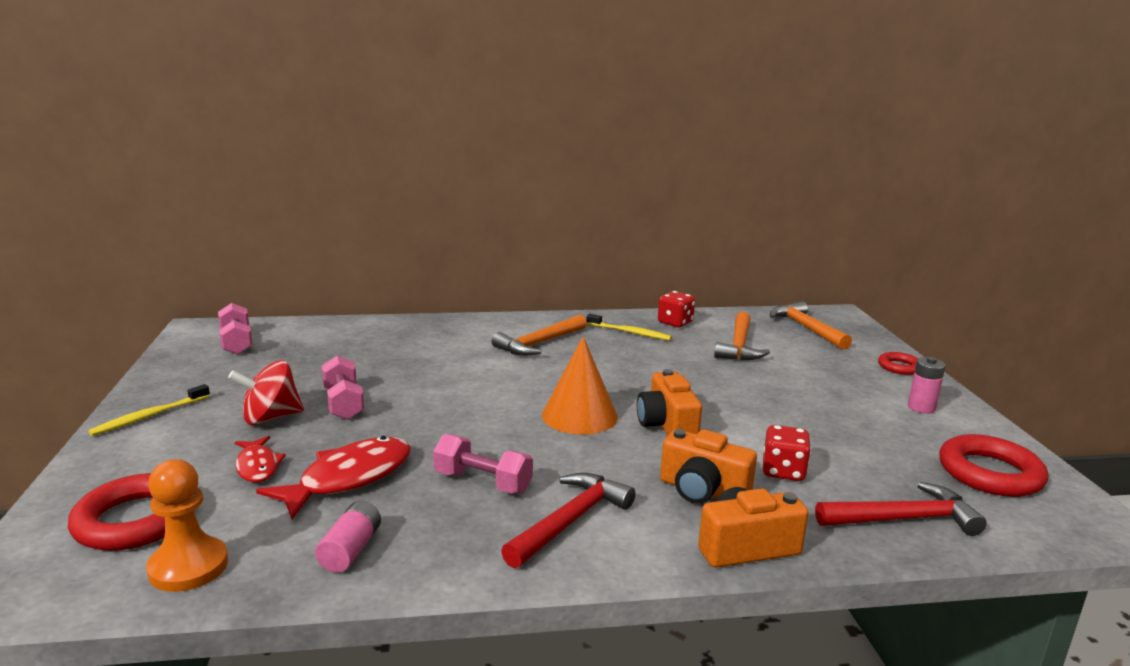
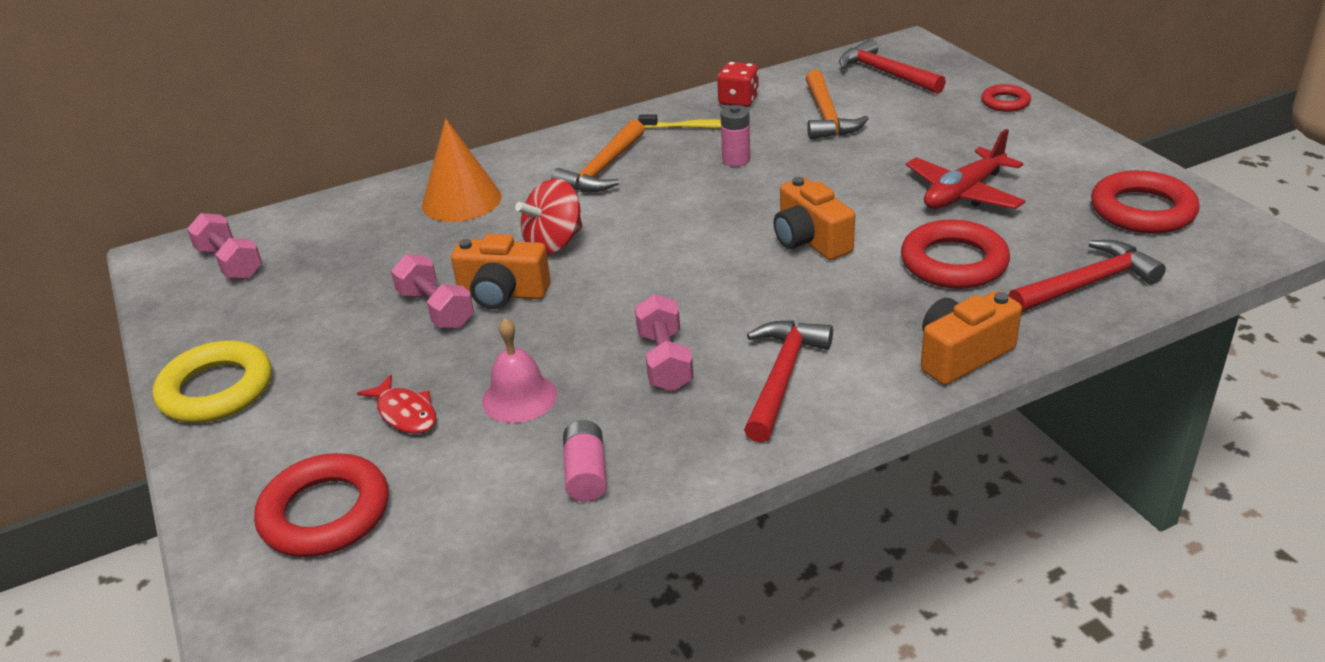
camera: 15 degrees left, 15 degrees up
yellow toothbrush [88,384,210,436] -> yellow ring [153,341,272,423]
orange pawn [146,459,228,592] -> none
red spinning top [228,360,304,425] -> red spinning top moved to [515,179,582,255]
red fish [256,436,411,519] -> pink bell [482,318,557,423]
pink dumbbell [433,434,533,494] -> pink dumbbell turned 75 degrees clockwise [635,294,694,391]
orange cone [542,336,618,435] -> orange cone moved to [422,119,502,222]
orange camera [660,429,757,504] -> orange camera moved to [451,234,551,309]
red dice [763,425,811,481] -> red ring [901,219,1010,289]
orange hammer [770,301,852,350] -> red hammer [839,39,946,94]
pink battery [908,357,946,414] -> pink battery moved to [721,105,750,166]
none -> red plane [906,129,1025,209]

